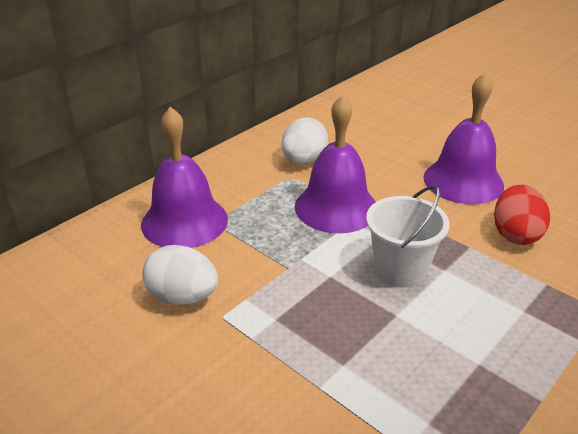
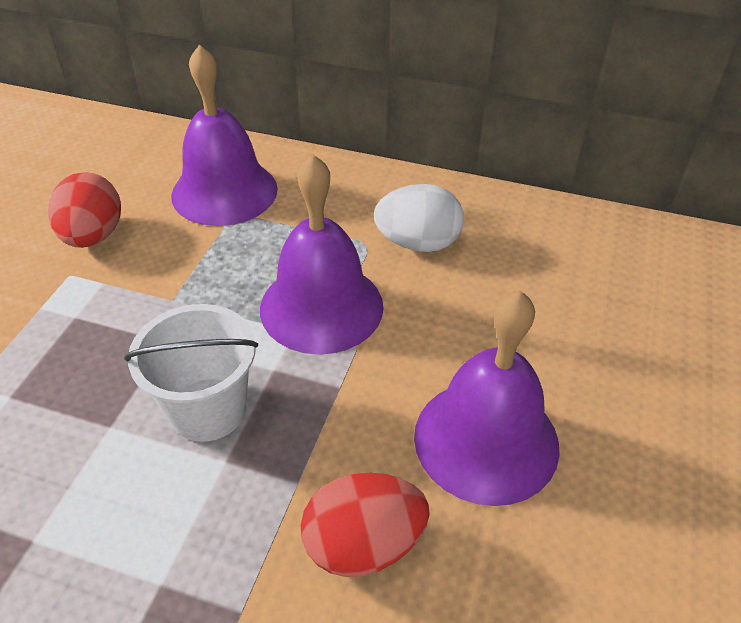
camera: 65 degrees right, 10 degrees up
white egg [142,245,218,304] -> red egg [48,172,121,248]

